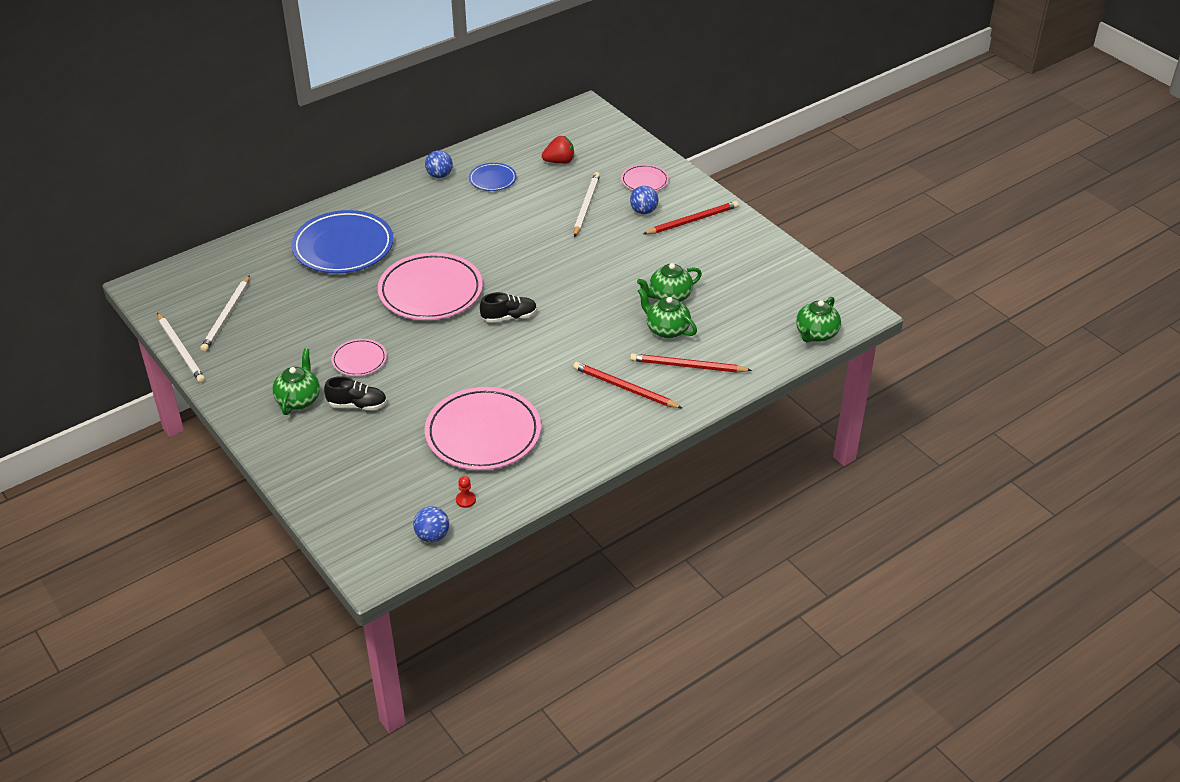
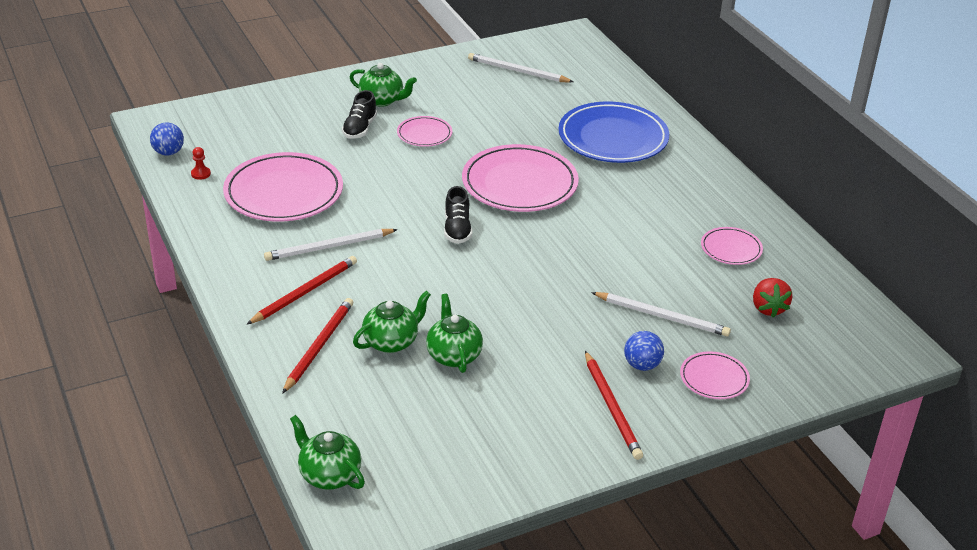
camera: 100 degrees right, 5 degrees down
white pencil [157,313,205,383] -> white pencil moved to [264,229,398,261]
blue ball [425,150,453,178] -> none
blue plate [469,163,517,191] -> pink plate [701,227,763,265]

